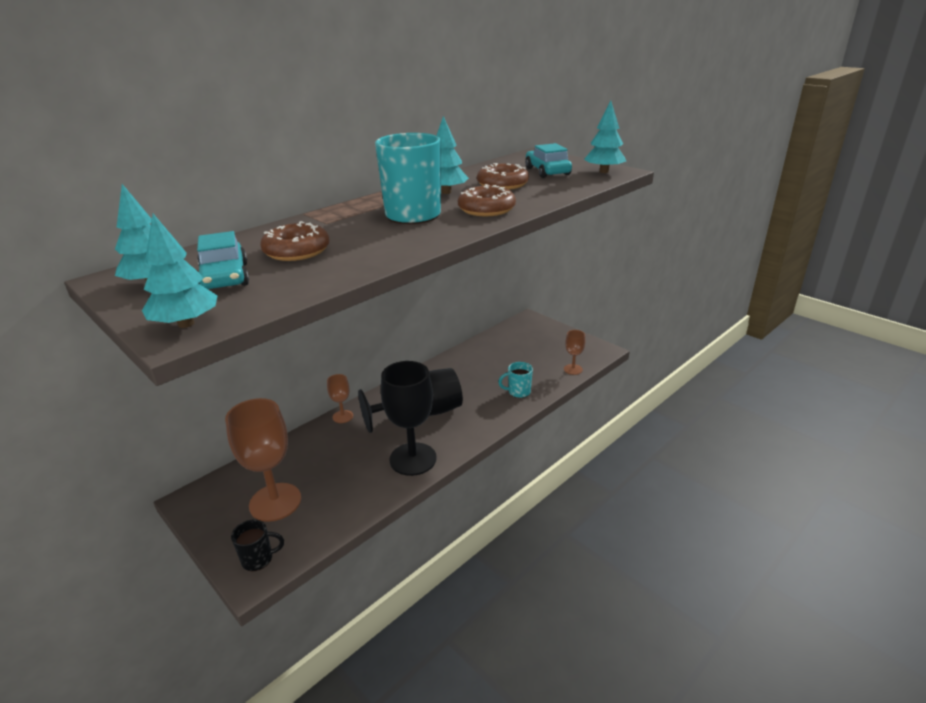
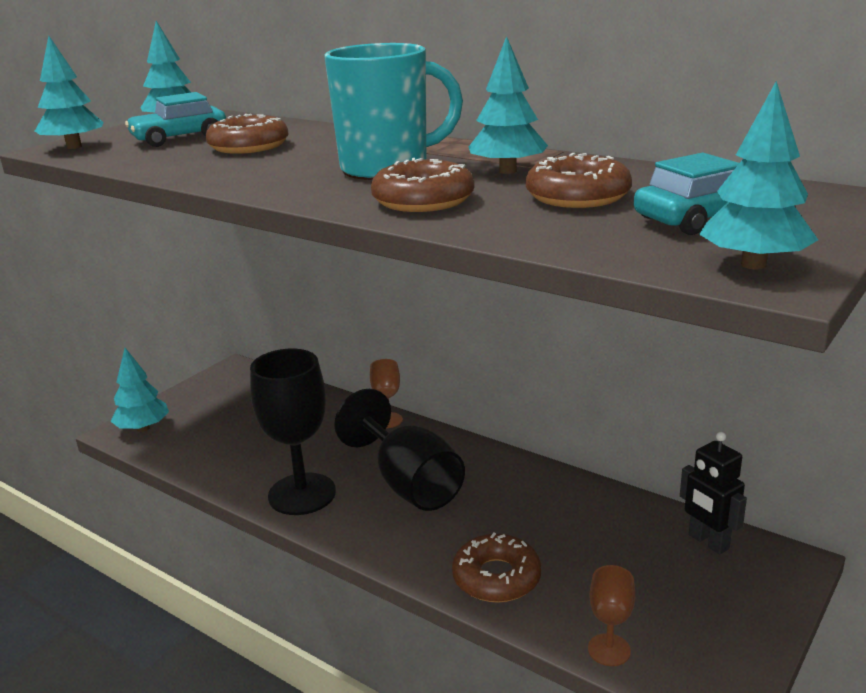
camera: 80 degrees right, 5 degrees down
brown goblet [225,398,301,522] -> none
black mug [231,519,284,571] -> turquoise tree [110,348,169,432]
turquoise mug [498,362,533,398] -> brown donut [452,533,541,603]
none -> black robot [680,431,747,555]

